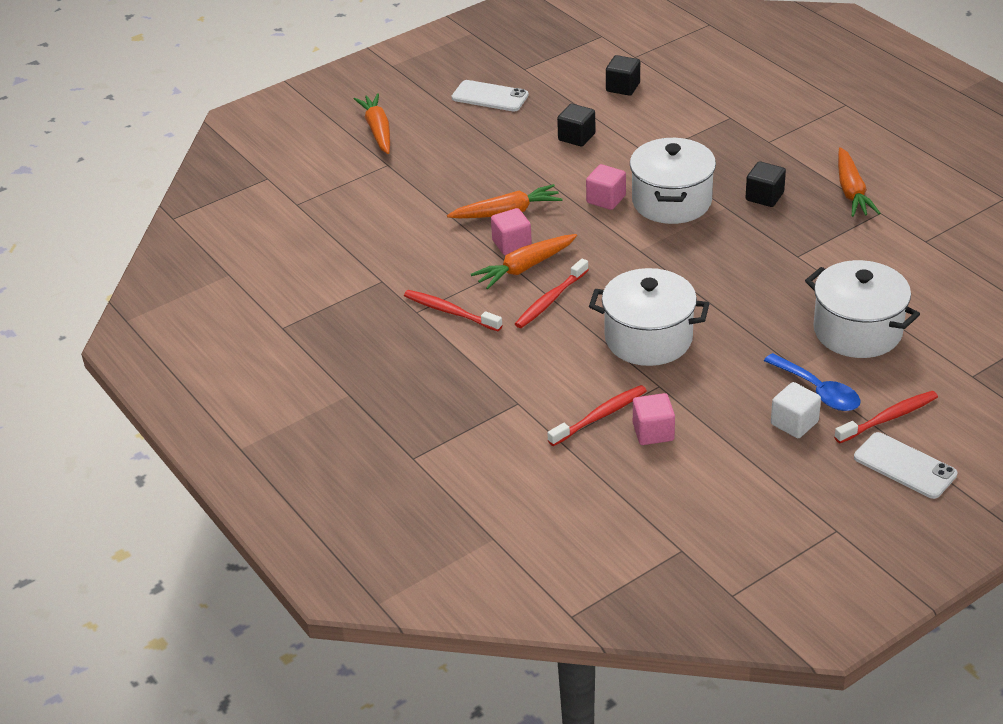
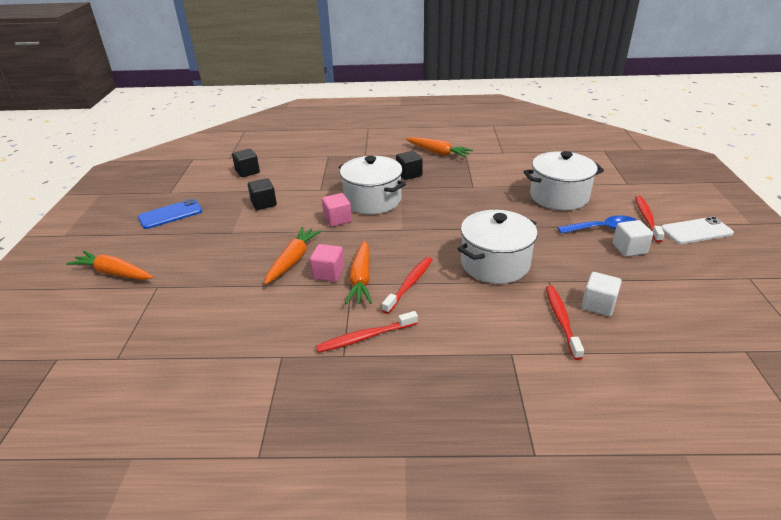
camera: 55 degrees left, 5 degrees down
white phone [452,80,529,111] -> blue phone [138,199,202,229]
red toothbrush [515,258,589,328] -> red toothbrush turned 135 degrees counterclockwise [382,257,432,314]
pink cube [633,393,675,445] -> white cube [582,272,622,316]

